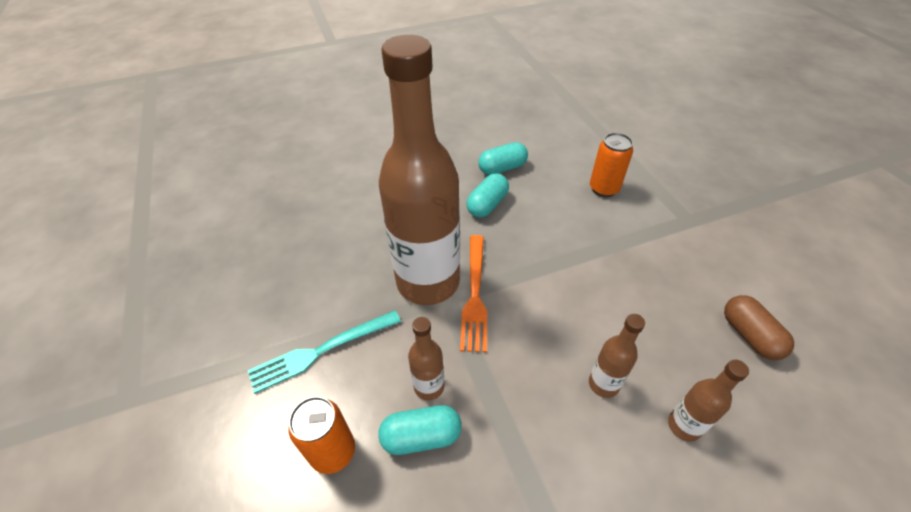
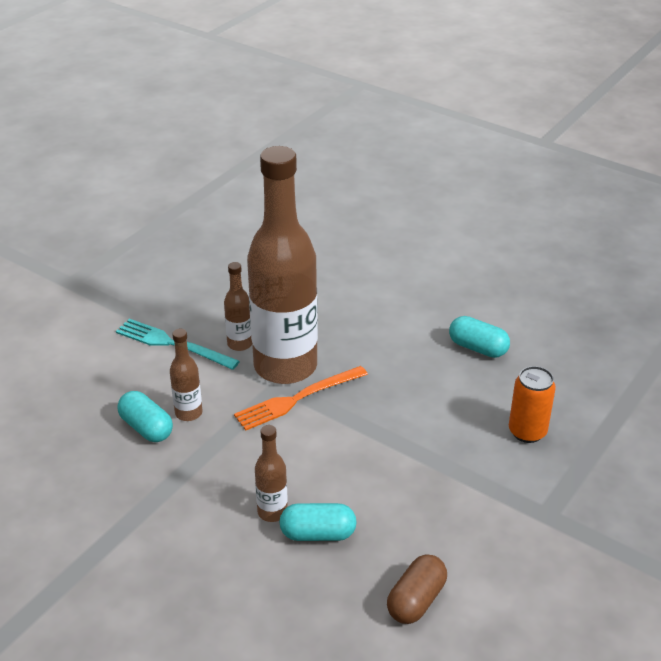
camera: 55 degrees right, 10 degrees down
orange can [288,396,355,474] -> none
turquoise capsule [466,173,509,217] -> turquoise capsule moved to [279,503,357,541]
brown bottle [668,360,749,442] -> brown bottle moved to [224,262,252,351]

